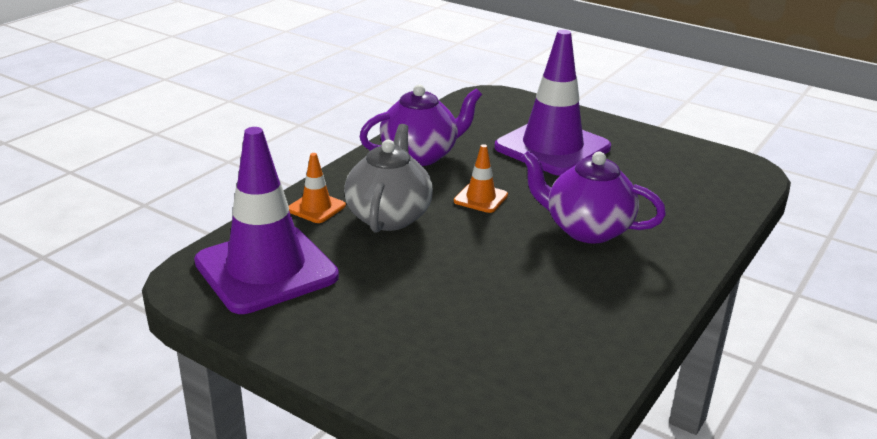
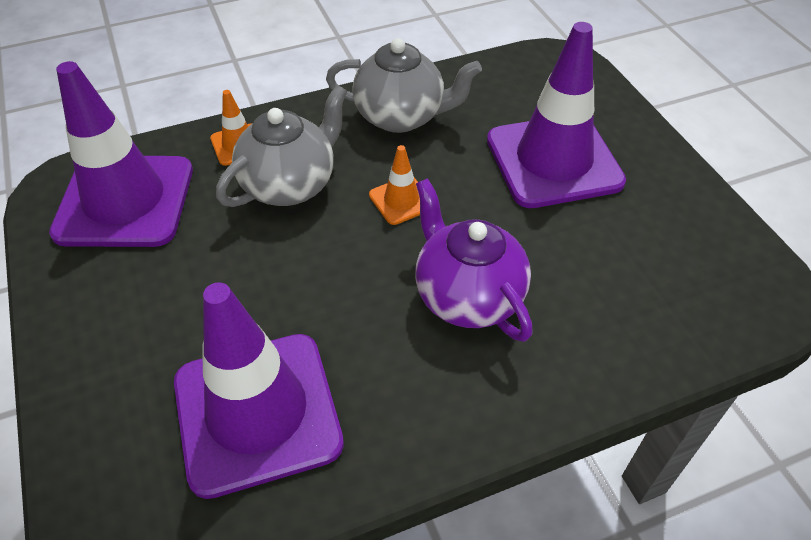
camera: 35 degrees right, 20 degrees up
purple teapot [359,85,482,166] -> grey teapot [326,38,482,133]
none -> purple traffic cone [174,282,344,499]

